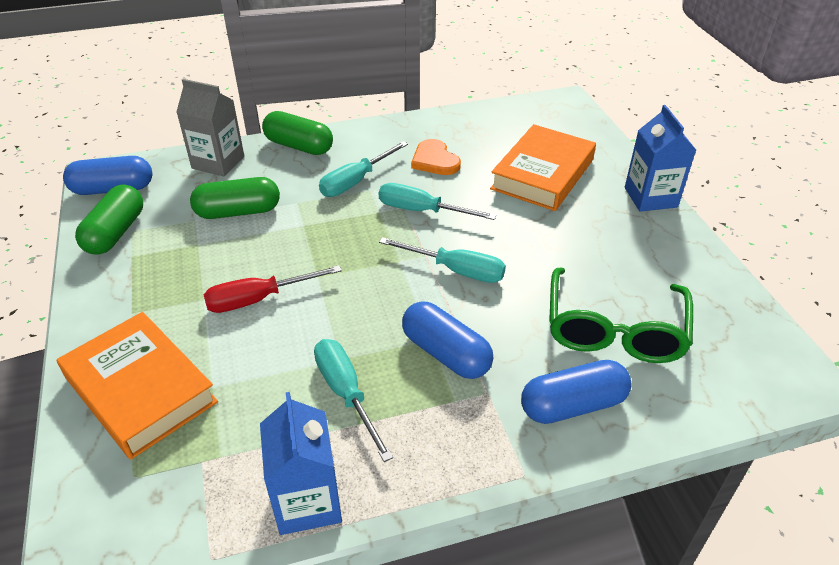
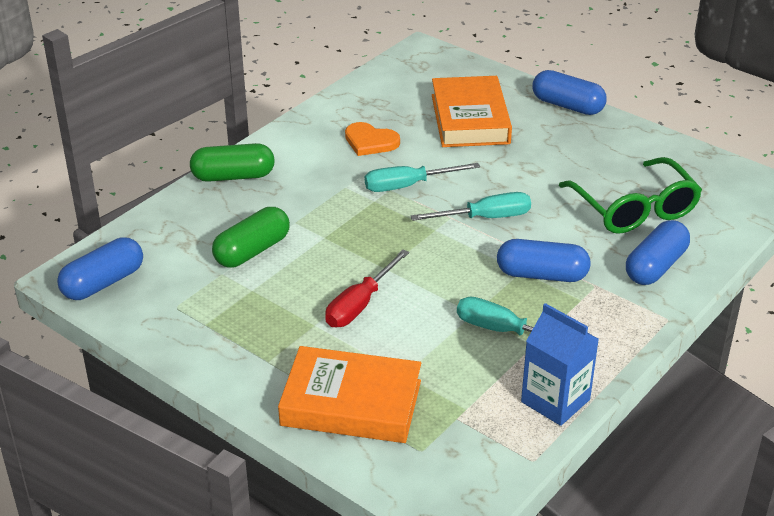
camera: 35 degrees left, 5 degrees down
green capsule [75,185,143,255] -> none
grey carton [176,79,244,176] -> none
turquoise screwdriver [319,141,408,197] -> none
blue carton [625,105,696,212] -> blue capsule [533,70,607,115]

